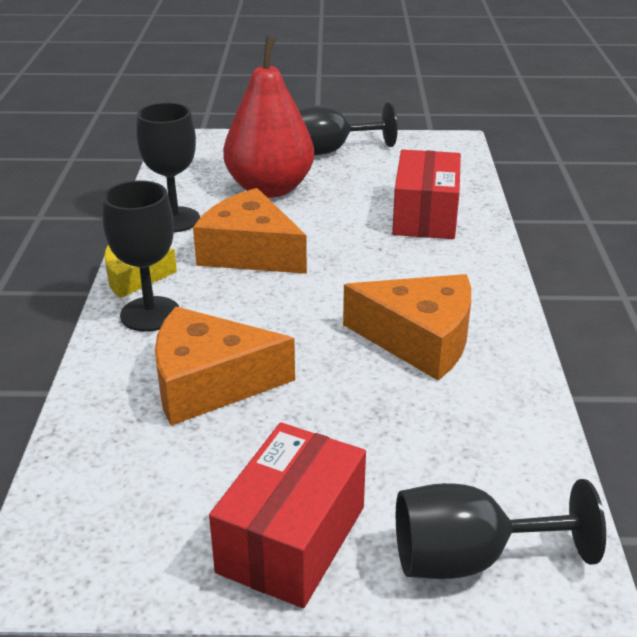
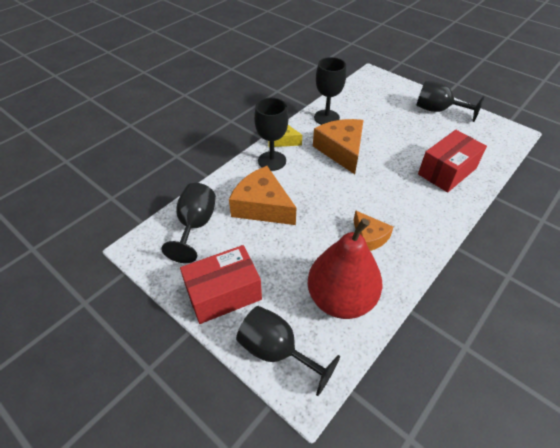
camera: 40 degrees right, 15 degrees up
red pear [223,36,314,198] -> red pear moved to [307,218,382,319]
orange cheese [343,274,471,380] -> orange cheese [353,210,393,251], size x0.60
none -> black goblet [161,183,216,263]

